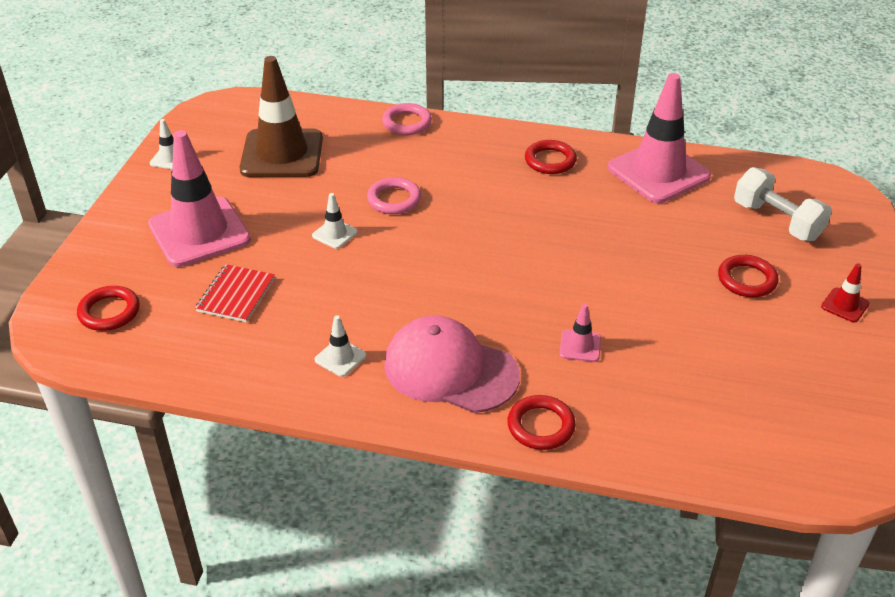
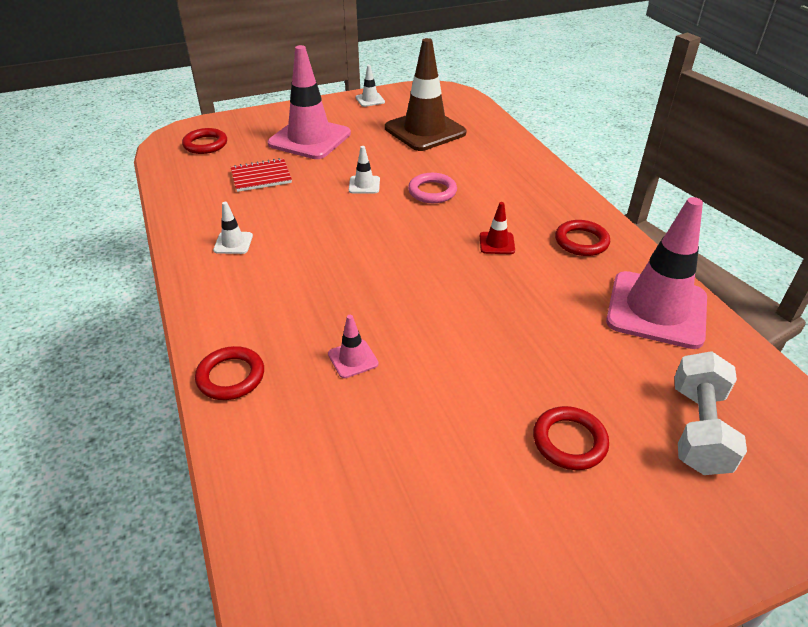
camera: 55 degrees right, 0 degrees up
pink ring [382,103,432,135] -> none
pink cap [384,316,520,413] -> none
red traffic cone [821,263,869,322] -> red traffic cone moved to [480,202,515,254]

